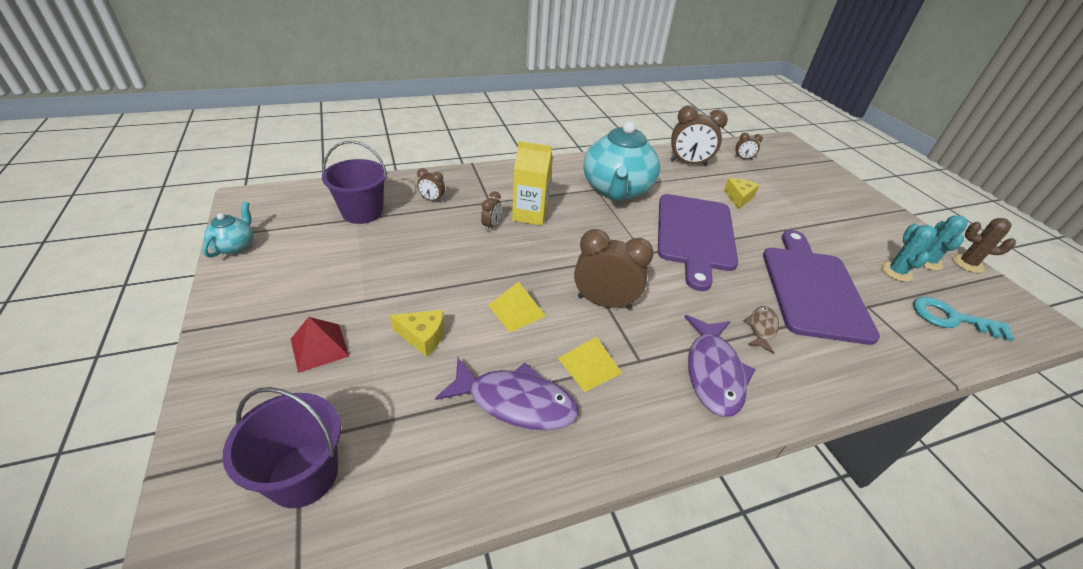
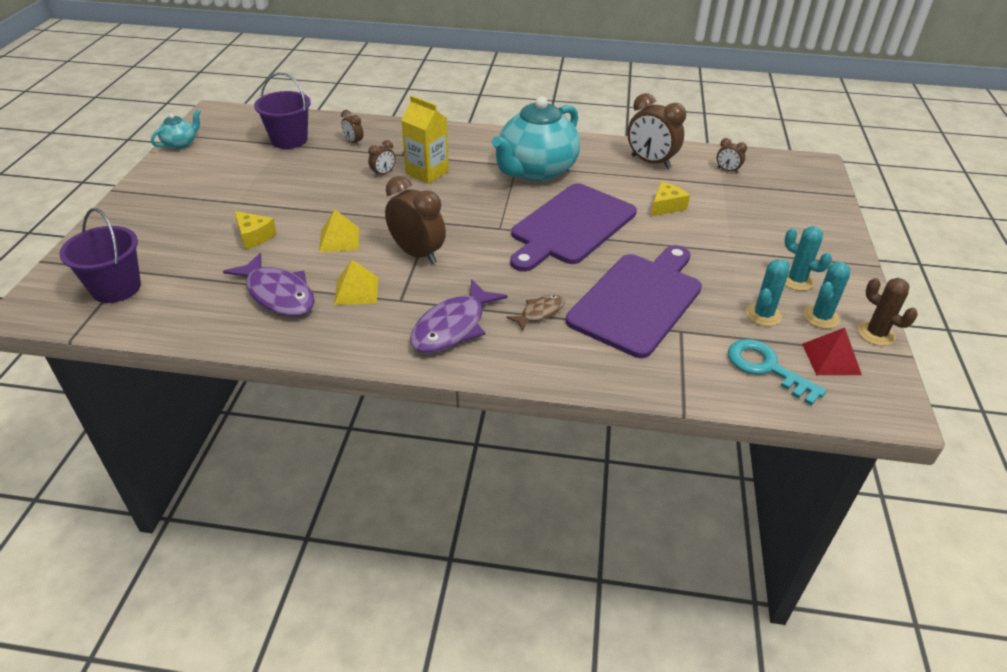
camera: 30 degrees right, 0 degrees up
red pyramid [291,317,349,373] -> red pyramid moved to [802,328,862,375]
none -> turquoise cactus [784,226,832,291]

